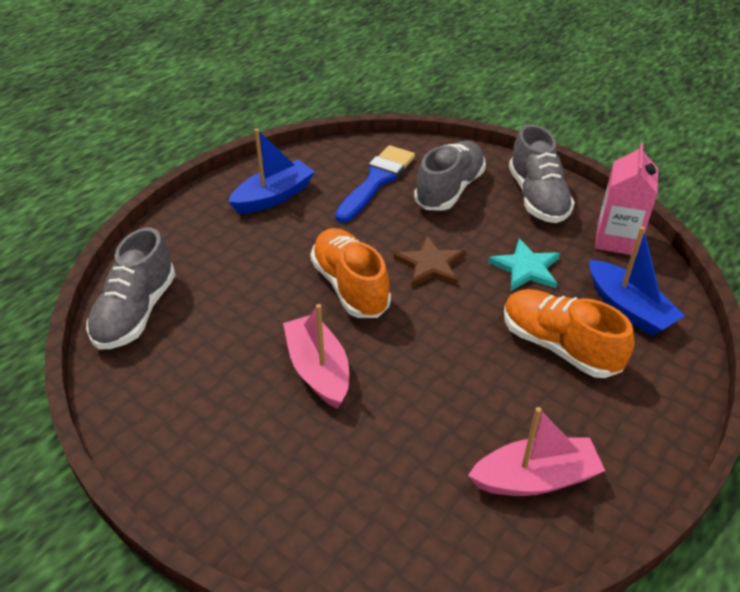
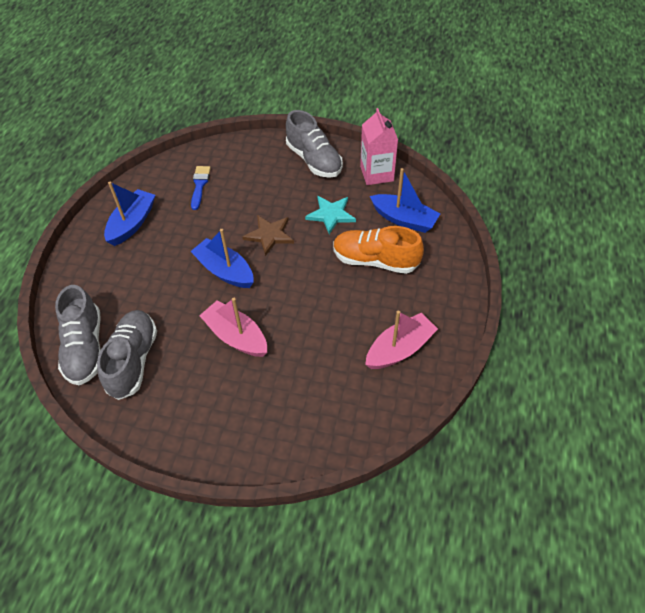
camera: 25 degrees left, 10 degrees up
orange shoe [311,228,391,318] -> blue boat [190,229,254,288]
blue brush [335,145,415,223] -> blue brush [191,166,211,210], size x0.61
grey shoe [414,141,486,211] -> grey shoe moved to [97,310,157,400]

